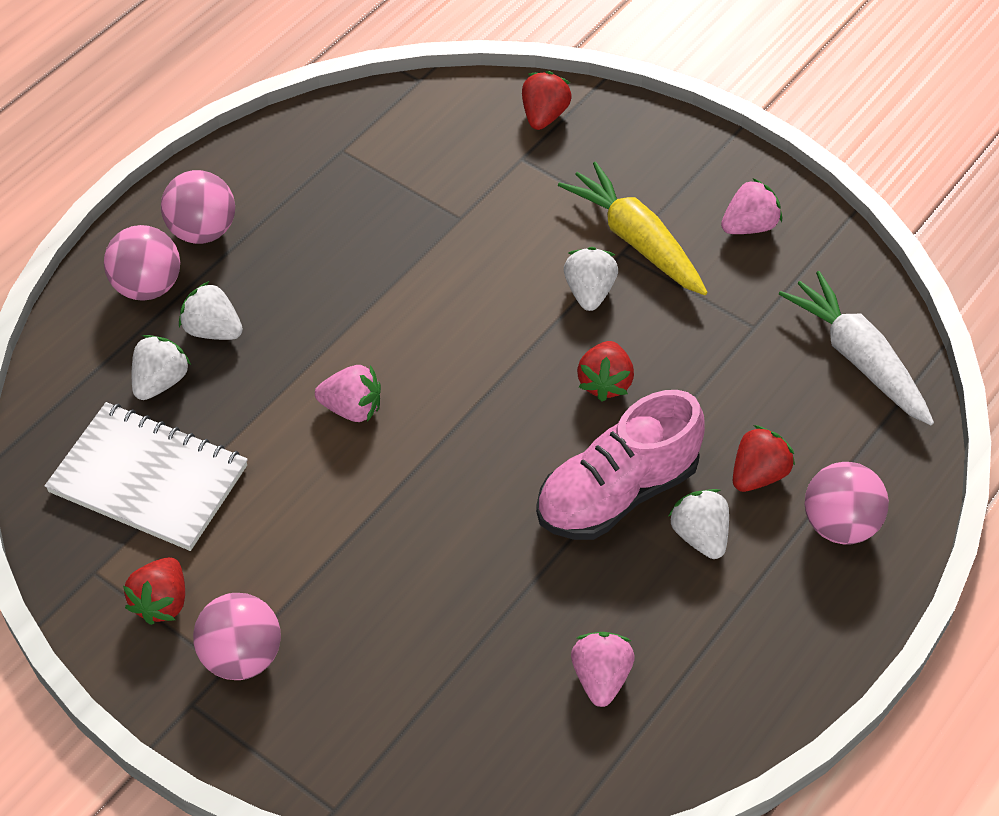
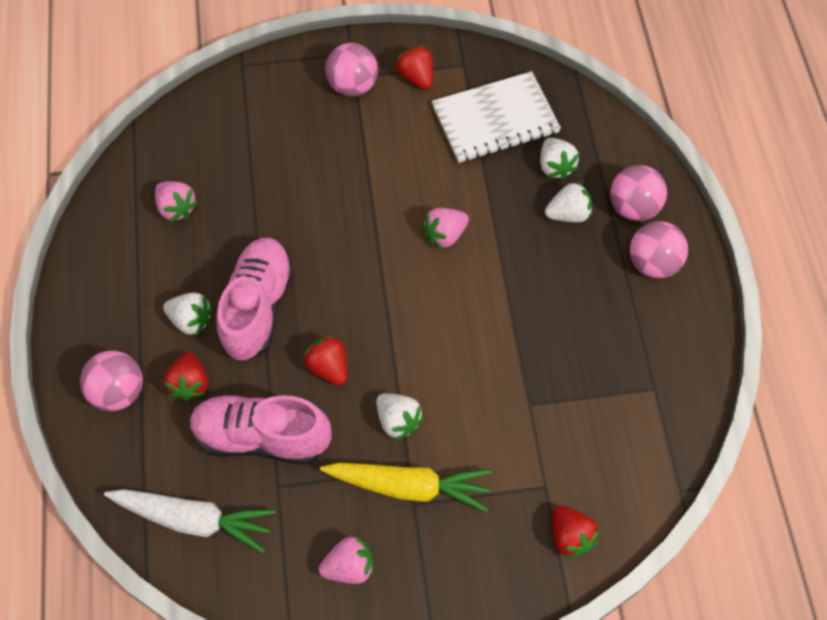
camera: 135 degrees right, 10 degrees up
pink strawberry [721,178,782,234] -> pink strawberry turned 120 degrees counterclockwise [319,536,373,584]
none -> pink shoe [190,394,332,465]

